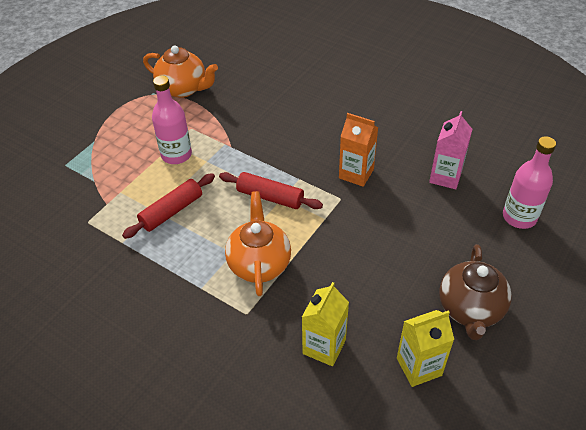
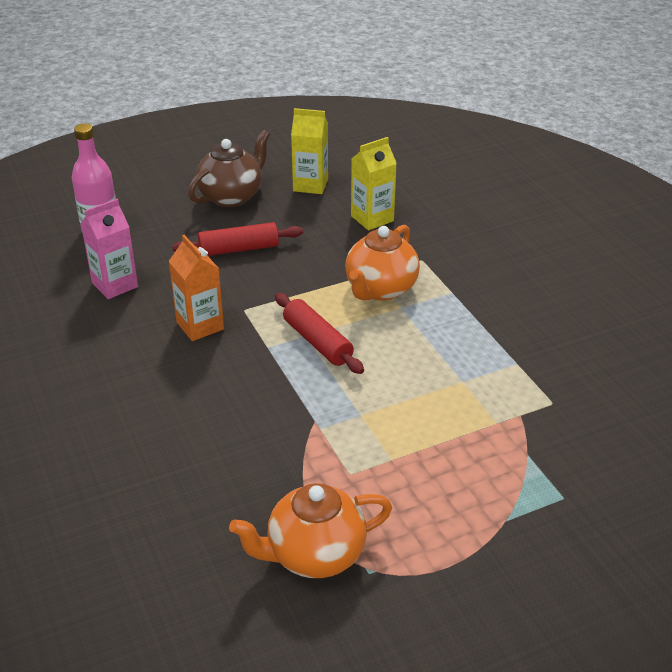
camera: 150 degrees left, 10 degrees down
red rolling pin [122,173,215,239] -> red rolling pin moved to [172,222,303,256]
orange teapot [143,45,218,98] -> orange teapot turned 75 degrees counterclockwise [229,483,392,578]
pink bottle [152,75,192,164] -> none

